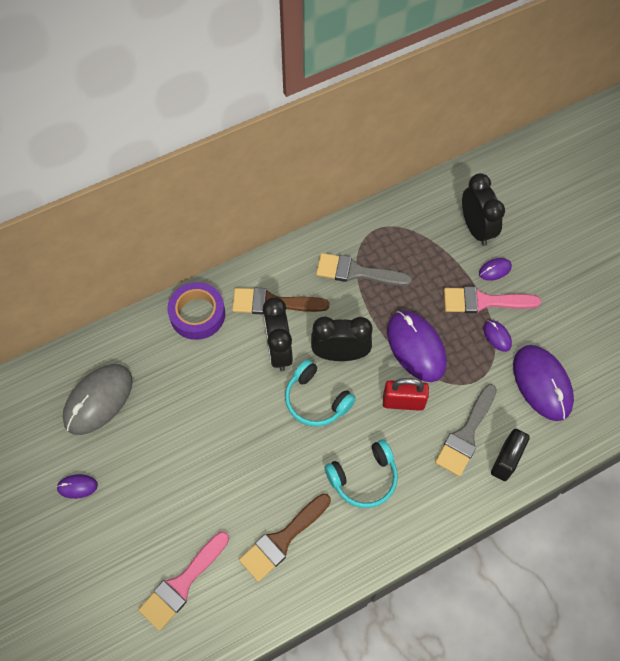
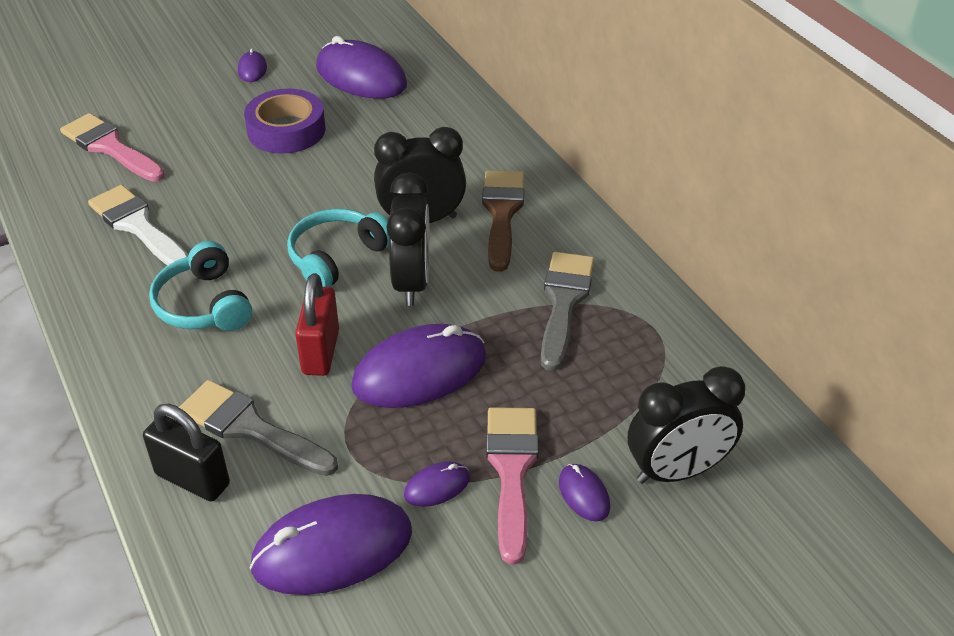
camera: 90 degrees right, 20 degrees down
grey mouse [63,364,133,435] -> purple mouse [316,36,407,98]
purple tape [167,282,225,340] -> purple tape moved to [244,88,326,154]
brown brush [239,493,331,582] -> white brush [88,185,188,266]

